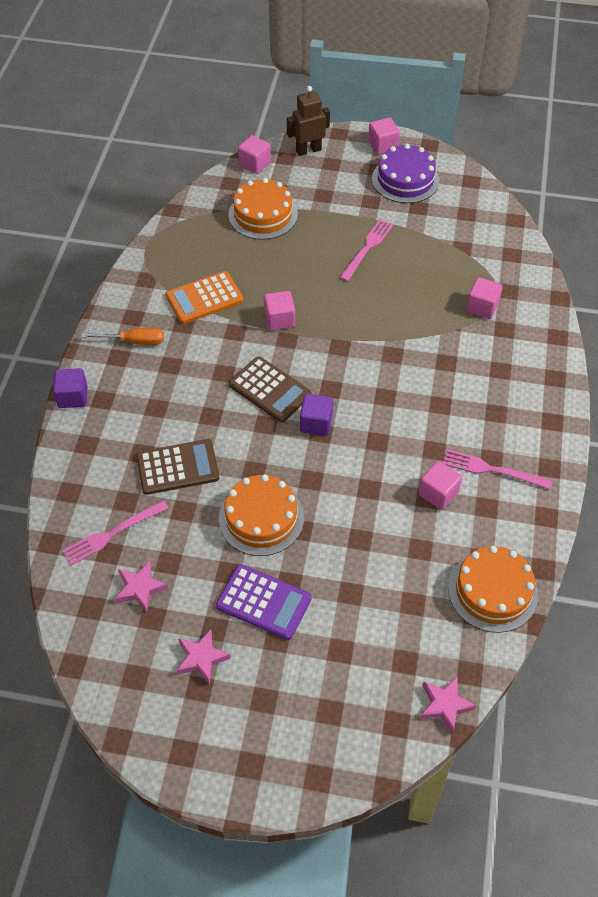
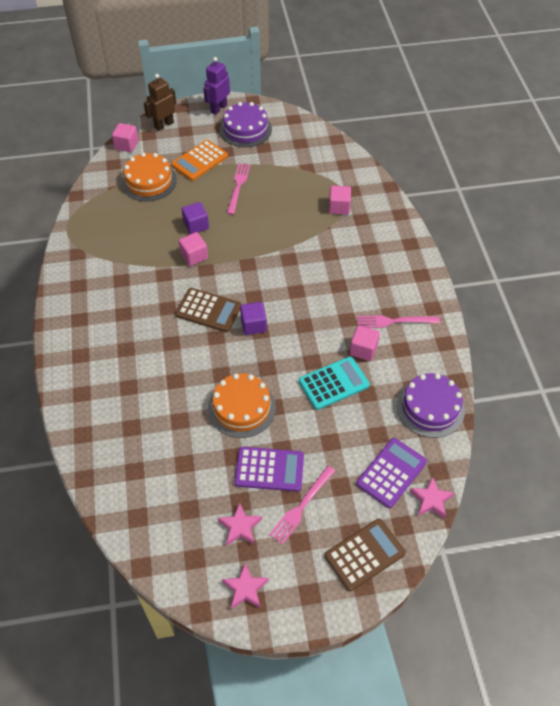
camera: 20 degrees left, 0 degrees up
purple cube [53,368,88,408] -> purple cube moved to [181,202,209,234]
pink fork [62,500,169,566] -> pink fork moved to [269,466,335,545]
orange screwdriver [81,328,164,345] -> none
pink star [115,561,168,613] -> pink star moved to [222,563,269,609]
brown calculator [136,439,219,495] -> brown calculator moved to [324,519,406,591]
orange calculator [165,271,244,324] -> orange calculator moved to [171,140,228,181]
pink cube [368,118,400,154] -> purple robot [203,57,230,115]
orange cake [448,546,538,633] -> purple cake [397,373,465,438]
none -> turquoise calculator [299,357,370,410]
none -> purple calculator [356,438,427,508]

